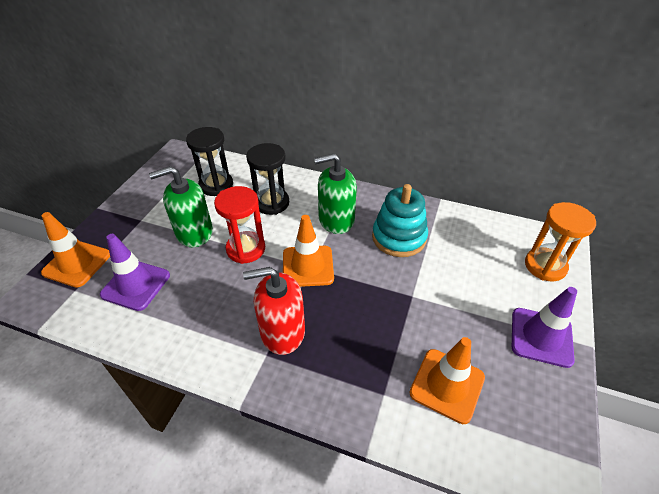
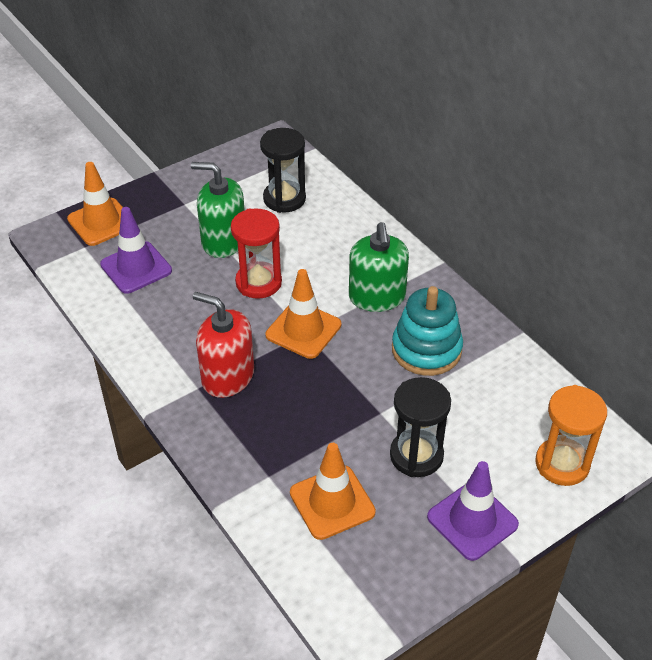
camera: 35 degrees right, 0 degrees up
black hourglass [246,143,289,215] -> black hourglass moved to [390,377,451,477]
green soap dispenser [314,153,357,234] -> green soap dispenser turned 120 degrees counterclockwise [349,222,409,312]

